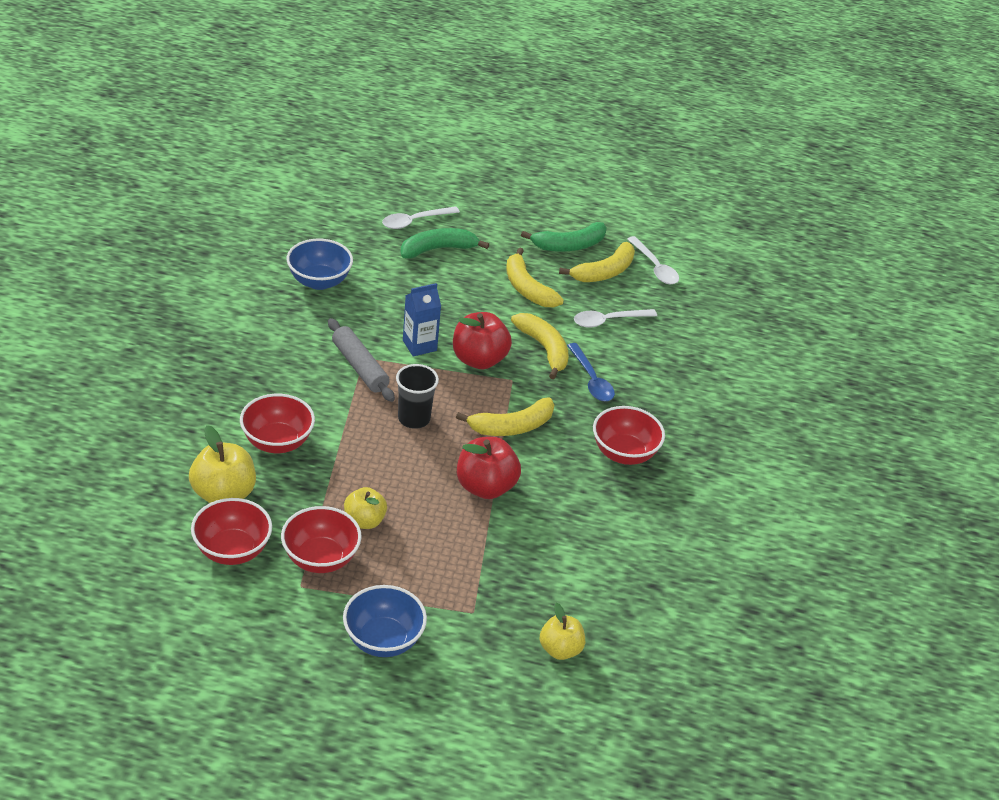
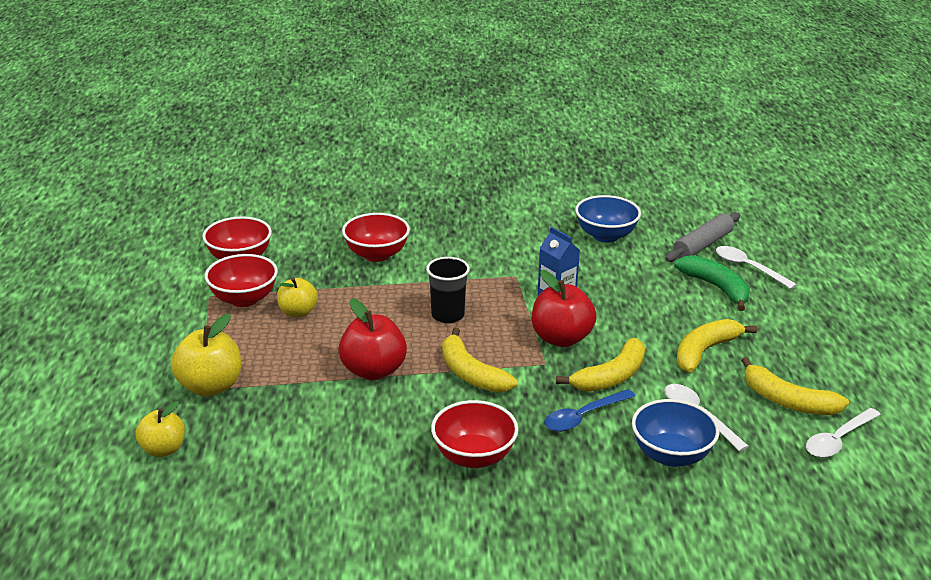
camera: 80 degrees right, 10 degrees down
yellow apple [189,425,256,503] -> yellow apple moved to [171,313,241,397]
grey rolling pin [328,318,395,402] -> grey rolling pin moved to [665,212,740,262]
blue bowl [343,585,427,657] -> blue bowl moved to [632,399,720,467]
green banana [521,222,607,252] -> none

